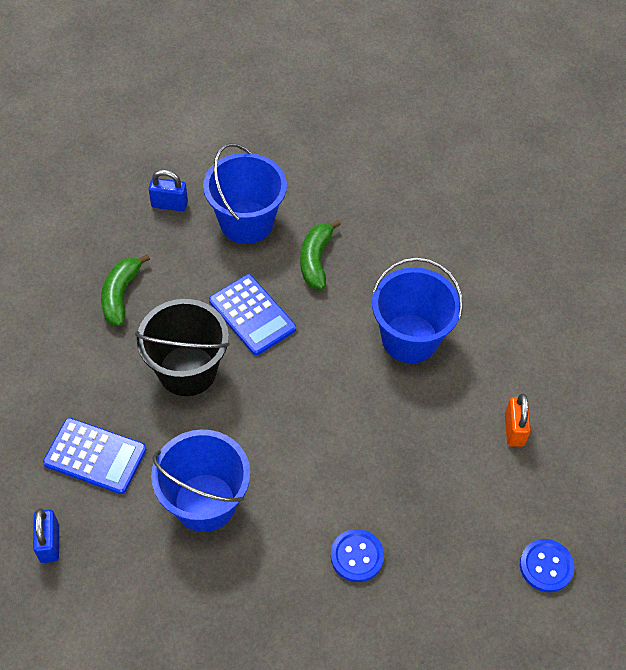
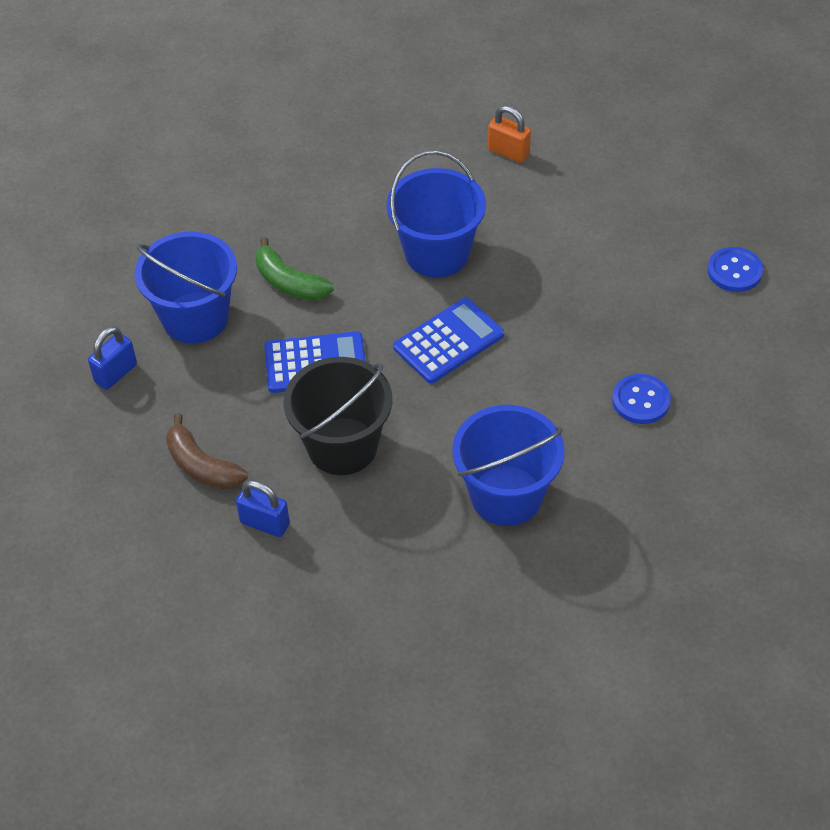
camera: 55 degrees left, 5 degrees down
blue padlock [33,508,59,563] -> blue padlock moved to [236,480,290,537]
blue calculator [43,418,146,494] -> blue calculator moved to [393,298,504,383]
green banana [101,254,150,326] -> brown banana [166,413,248,490]
orange padlock [505,394,531,447] -> orange padlock moved to [488,105,531,163]

